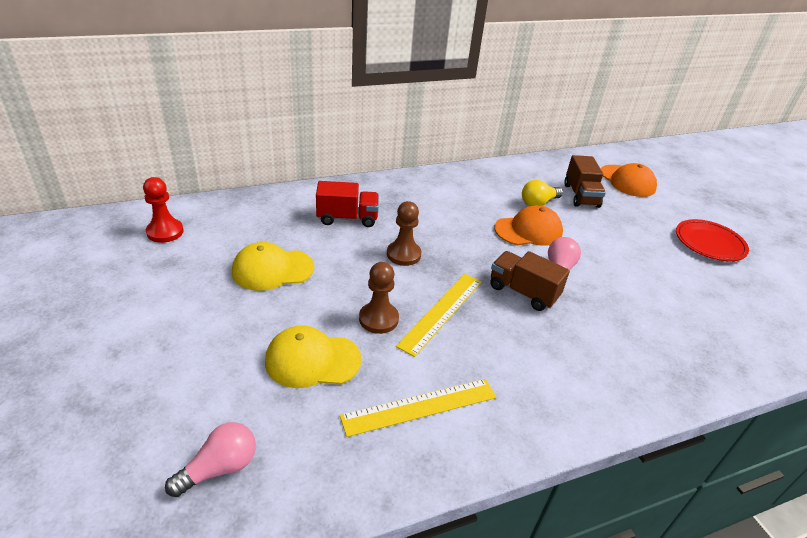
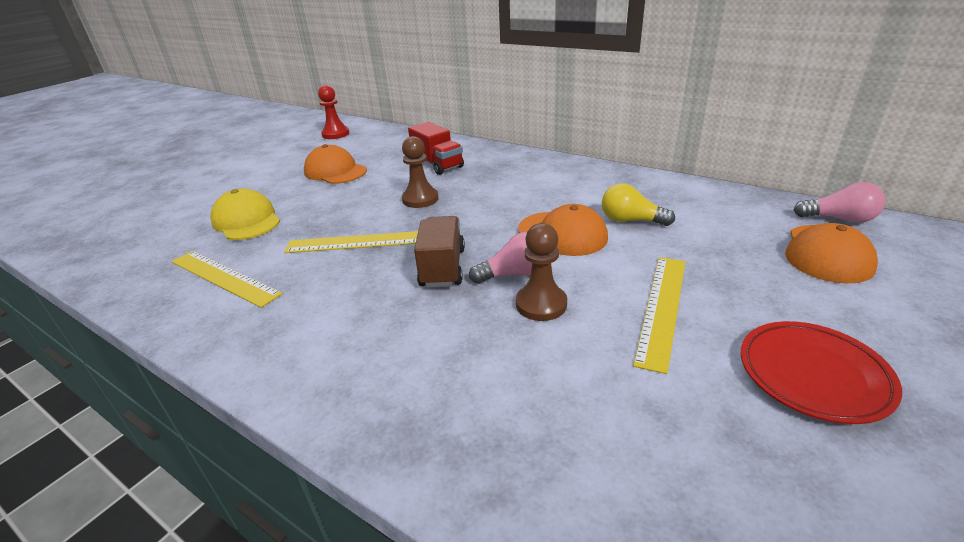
camera: 60 degrees right, 5 degrees down
pink light bulb [165,422,256,497] -> pink light bulb moved to [794,182,886,223]
yellow cap [232,242,314,291] -> orange cap [304,144,367,184]
brown pawn [359,262,399,334] -> brown pawn moved to [516,223,567,321]
brown truck [564,155,606,208] -> none
none -> yellow ruler [633,257,685,374]

